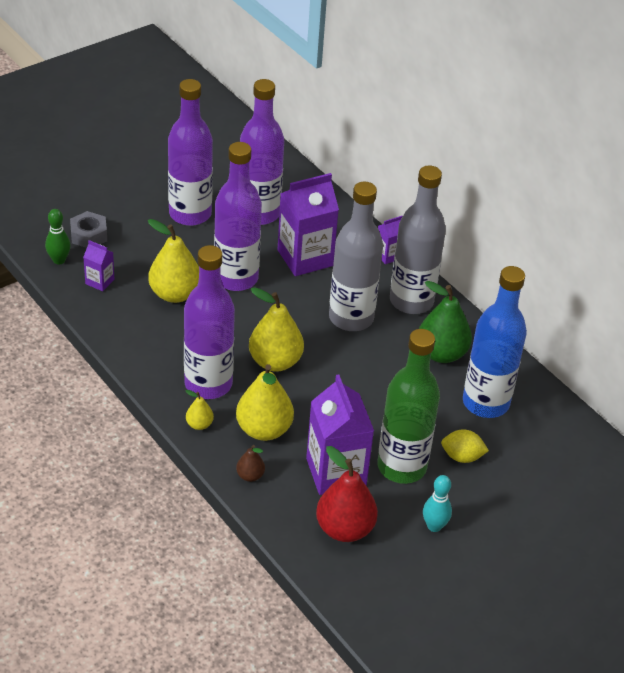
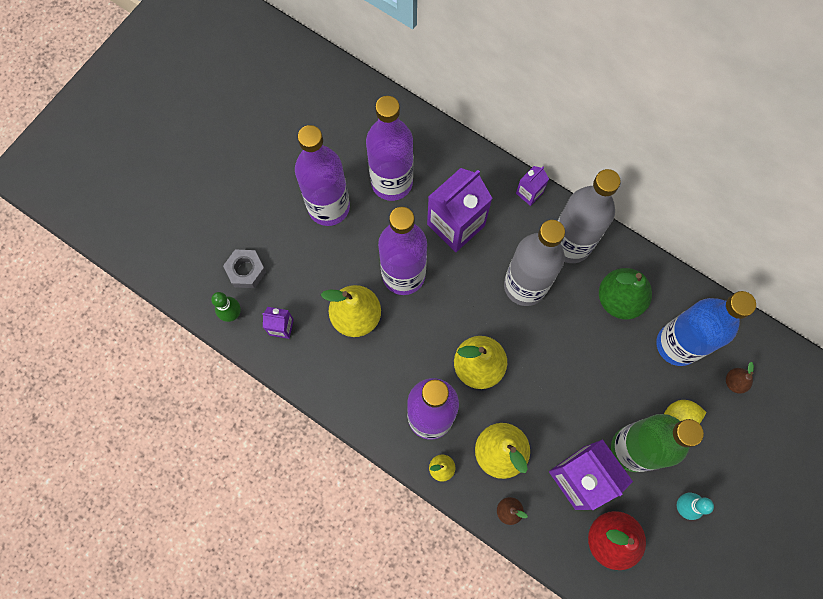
camera: 15 degrees left, 30 degrees up
none -> brown pear [726,362,754,394]

